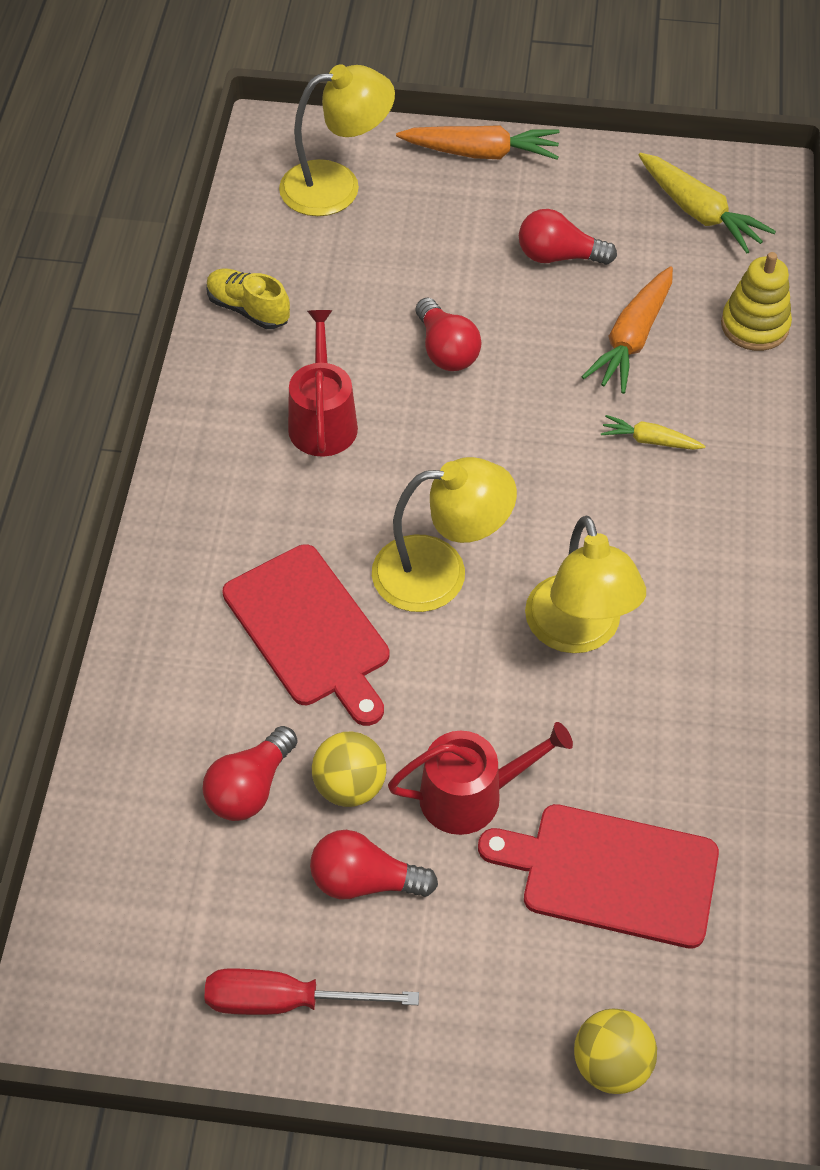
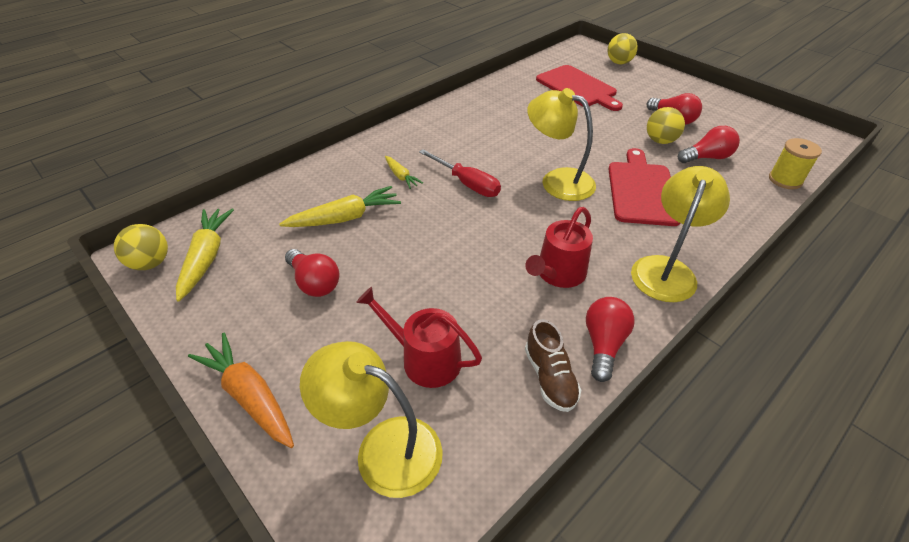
camera: 140 degrees left, 10 degrees down
red screwdriver [204,969,419,1015] -> red screwdriver moved to [419,149,501,197]
yellow shoe [207,268,290,329] -> brown shoe [525,319,581,412]
red watering can [388,722,573,835] -> red watering can moved to [356,287,482,388]
red light bulb [416,298,481,371] -> red light bulb moved to [586,297,635,382]
yellow lamp [525,516,646,653] -> yellow lamp moved to [631,166,730,302]
orange carrot [582,266,673,394] -> yellow carrot [279,186,401,227]
yellow stacking toy [721,252,792,351] -> none
none -> yellow ball [114,224,168,270]
none -> yellow spool [769,138,822,189]

